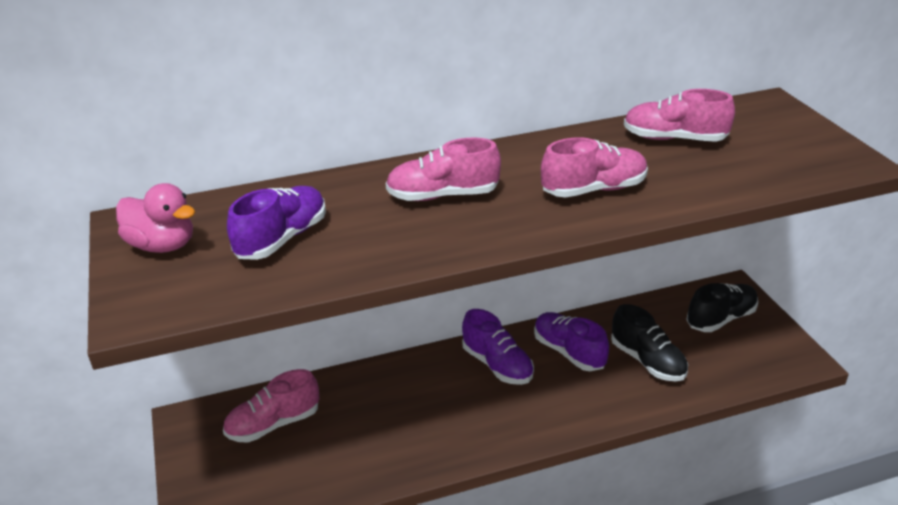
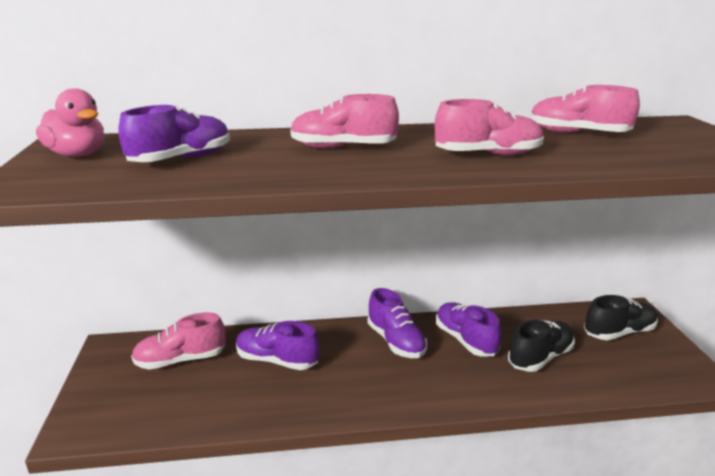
camera: 10 degrees right, 10 degrees down
black shoe [611,304,688,381] -> black shoe turned 105 degrees counterclockwise [508,320,575,372]
none -> purple shoe [236,321,320,370]

